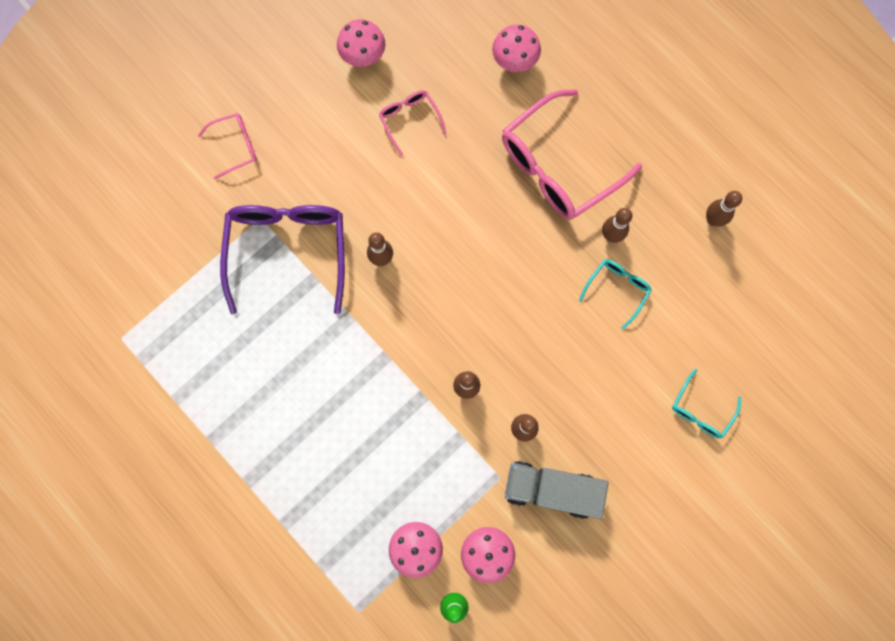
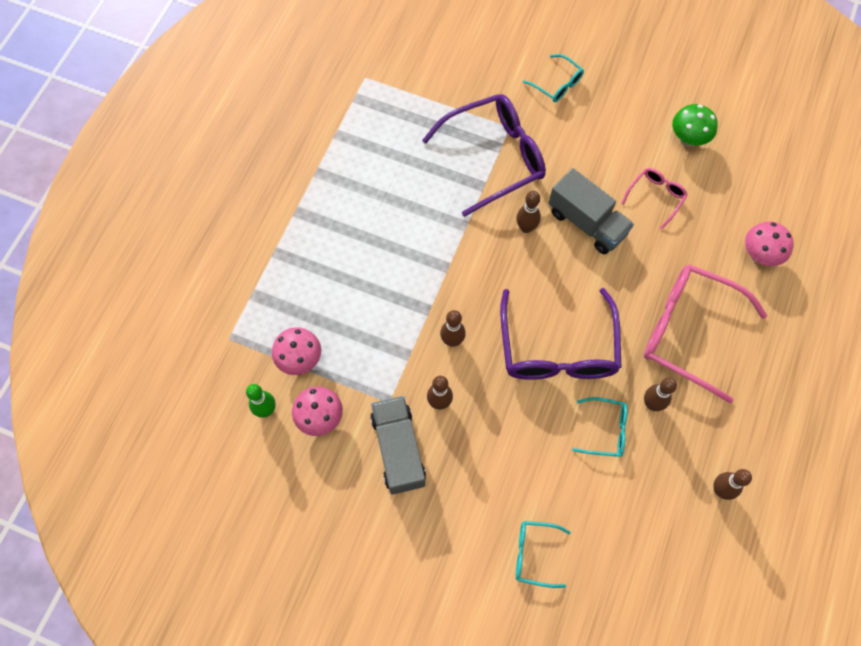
camera: 65 degrees right, 10 degrees down
pink glasses [198,113,257,179] -> turquoise glasses [523,54,584,102]
pink mushroom [337,19,385,67] -> green mushroom [672,104,718,147]
none -> purple glasses [500,288,622,380]
none -> grey truck [548,168,634,254]

